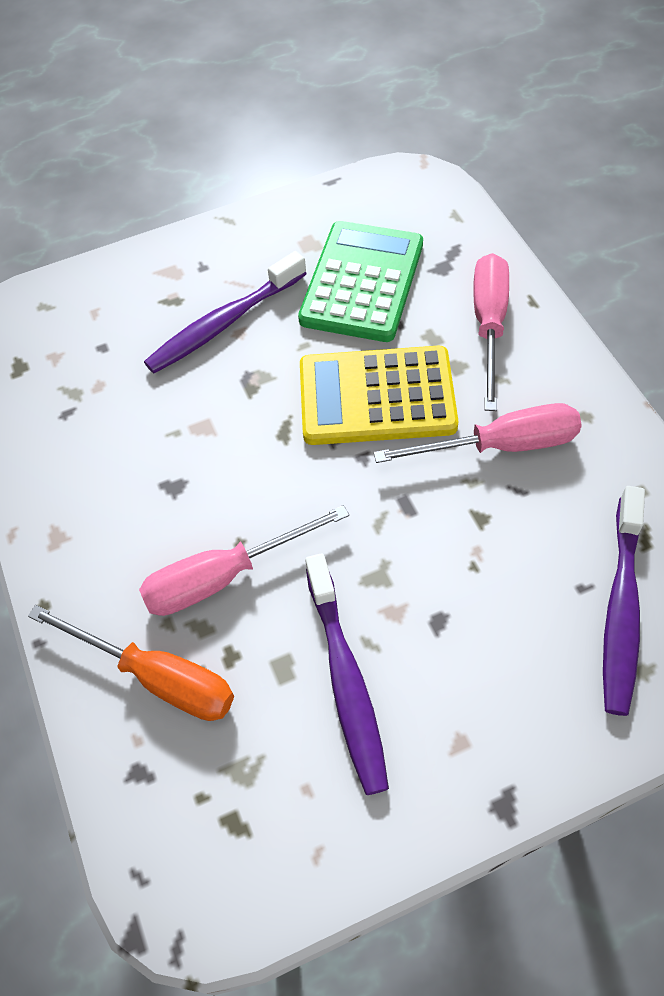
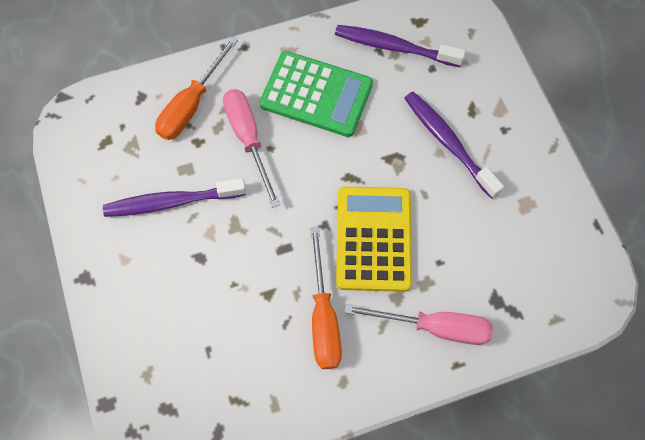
camera: 90 degrees right, 10 degrees up
green calculator [298,221,423,342] -> green calculator moved to [260,51,373,137]
pink screwdriver [374,403,582,463] -> orange screwdriver [310,227,342,369]
purple toothbrush [603,486,645,716] -> purple toothbrush moved to [335,25,466,67]

